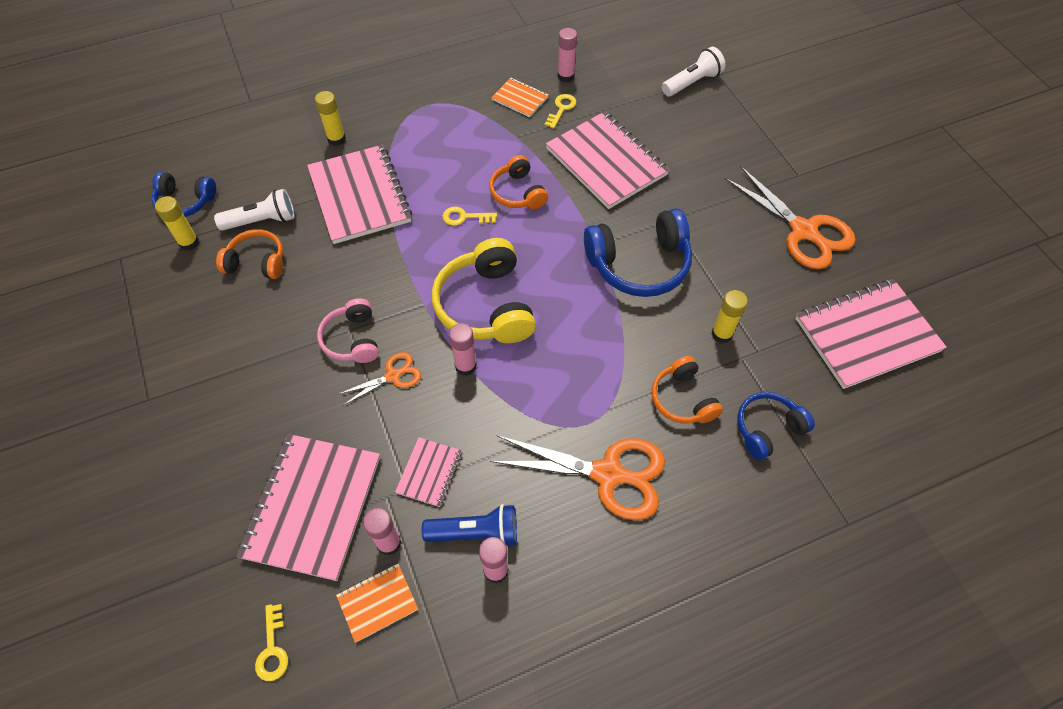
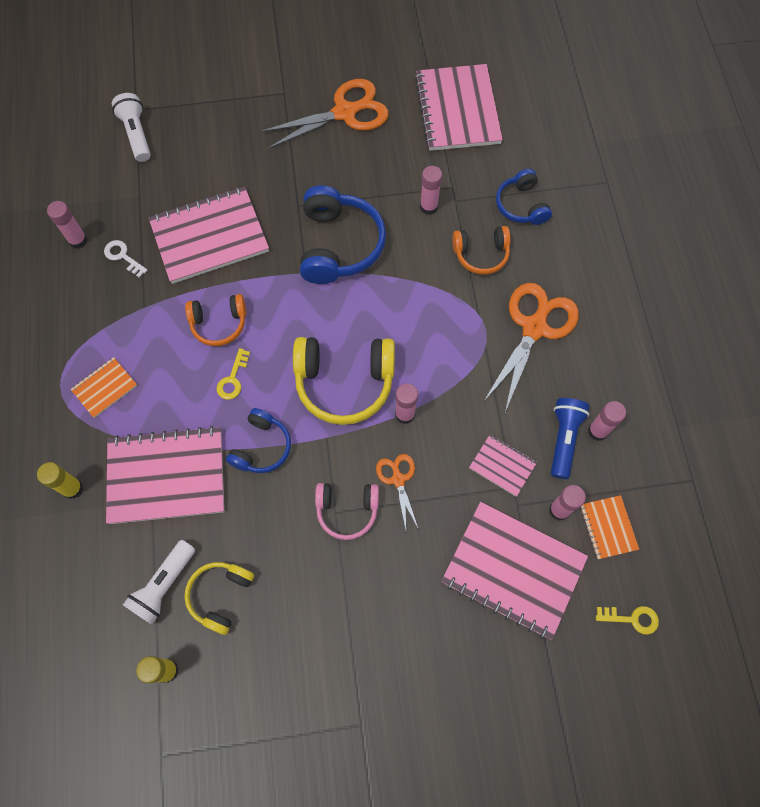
camera: 75 degrees left, 10 degrees up
blue headphones [152,172,216,217] -> blue headphones moved to [226,408,291,473]
white flashlight [214,189,295,231] -> white flashlight turned 150 degrees counterclockwise [123,540,195,625]
orange headphones [216,229,283,279] -> yellow headphones [185,562,254,635]
orange notebook [491,78,549,117] -> orange notebook moved to [70,357,137,418]
yellow key [545,94,576,129] -> white key [104,240,148,278]
yellow glue stick [711,290,748,343] -> pink glue stick [420,166,442,215]

